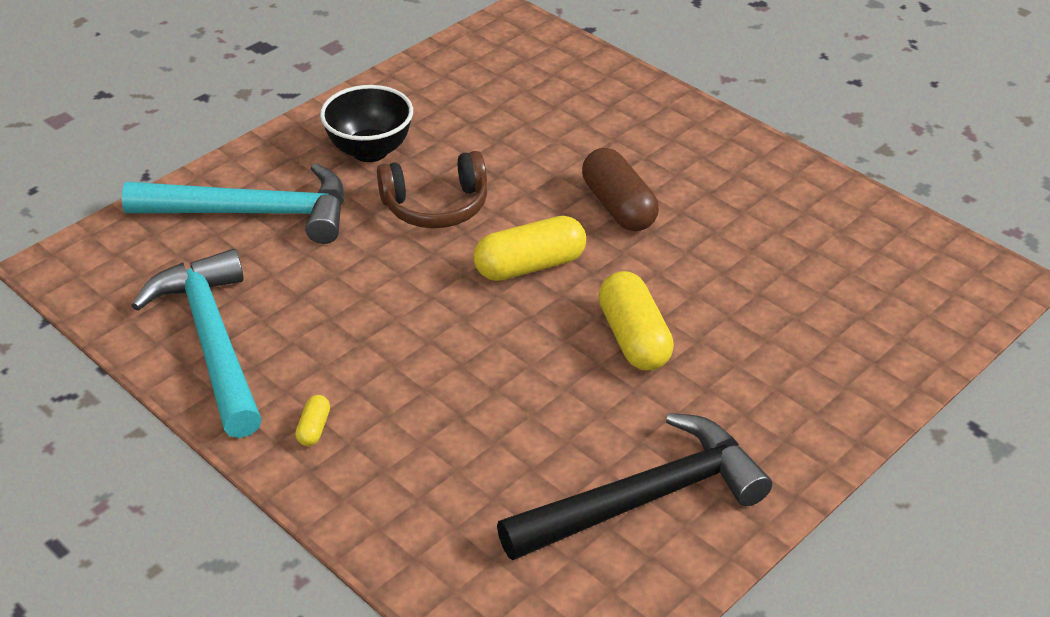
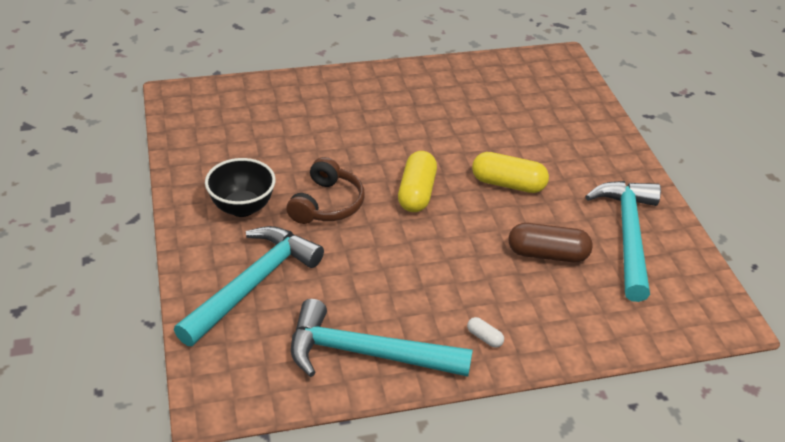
camera: 60 degrees left, 0 degrees up
yellow capsule [295,395,330,446] -> white capsule [467,317,504,348]
black hammer [497,413,772,560] -> turquoise hammer [585,181,661,302]
brown capsule [582,148,659,231] -> brown capsule moved to [509,223,593,262]

